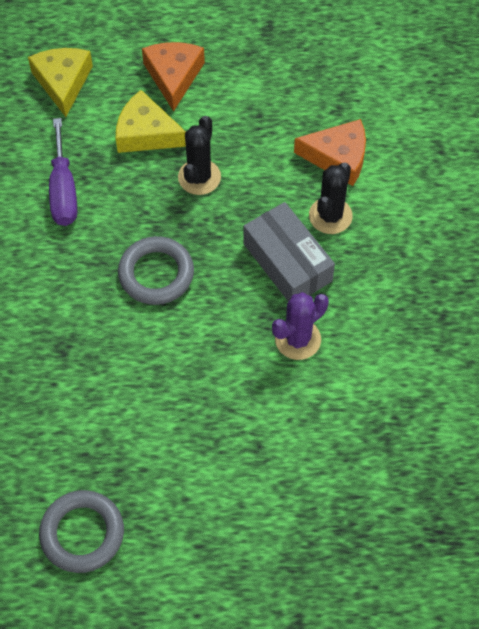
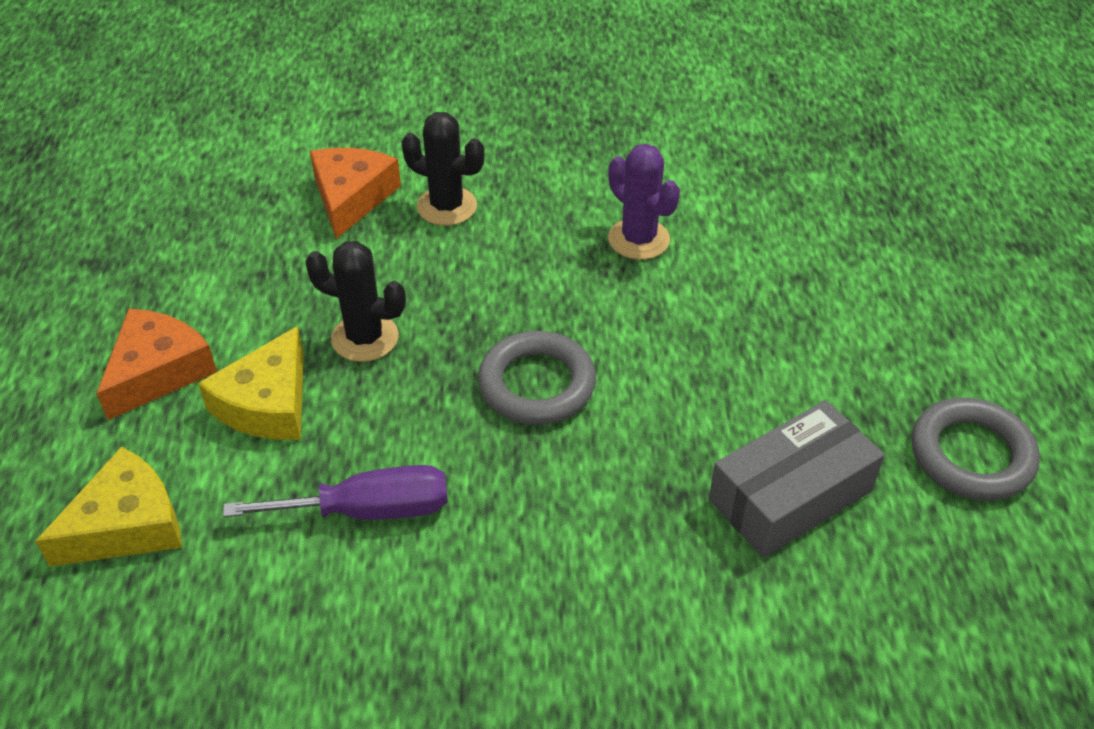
camera: 90 degrees left, 15 degrees down
yellow cheese [28,48,93,117] -> yellow cheese turned 150 degrees clockwise [35,447,182,567]
orange cheese [142,42,205,112] -> orange cheese turned 120 degrees clockwise [96,309,217,420]
grey box [243,202,335,302] -> grey box moved to [709,400,885,558]

